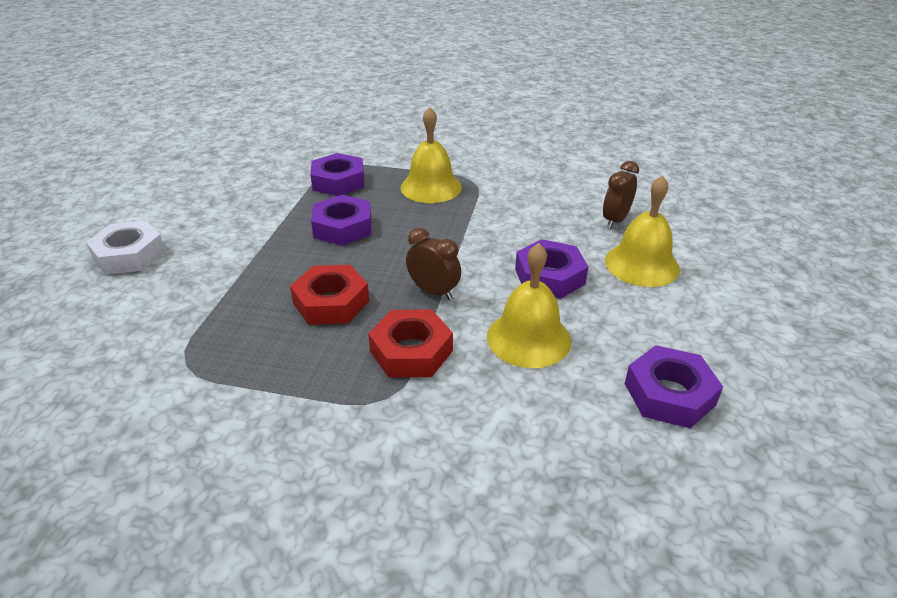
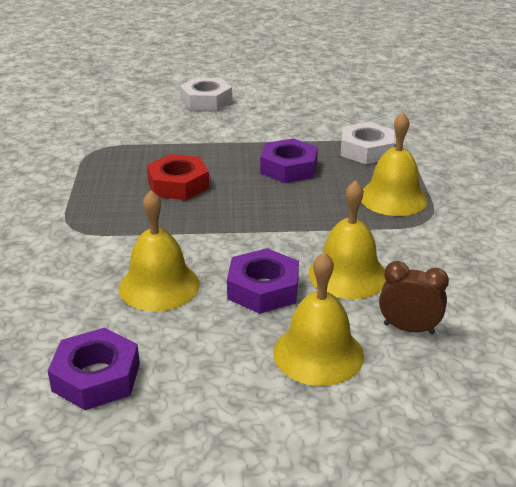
camera: 75 degrees right, 5 degrees down
purple nut [310,153,364,196] -> white nut [341,122,395,164]
red nut [368,310,453,377] -> none
brown clock [406,228,461,300] -> none
none -> yellow bell [309,180,386,299]

